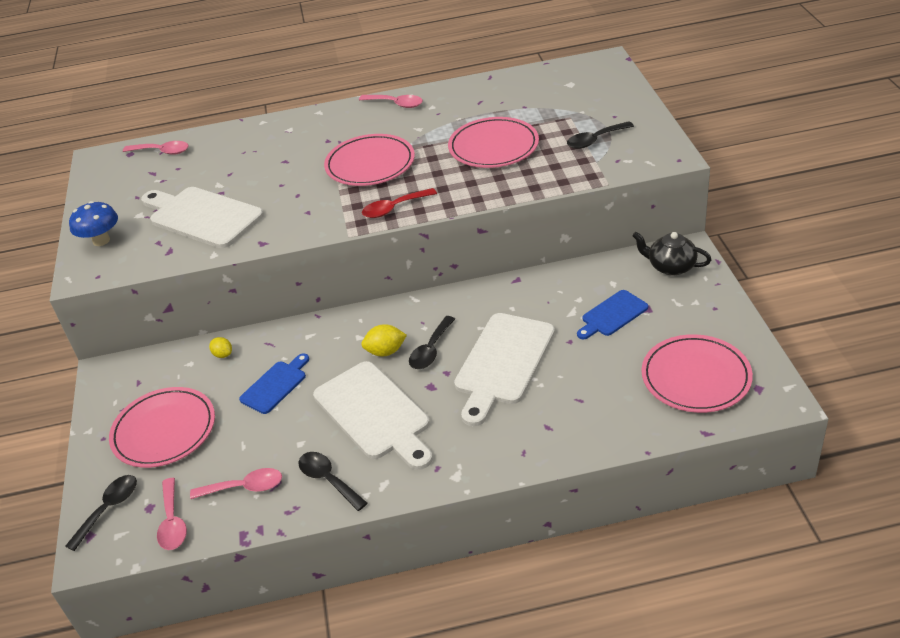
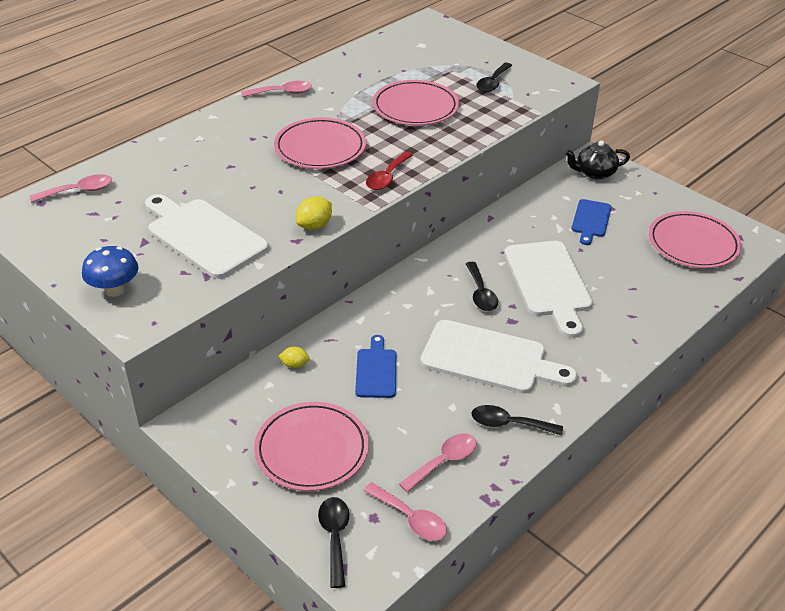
camera: 40 degrees left, 0 degrees up
white cutting board [141,187,264,248] -> white cutting board turned 45 degrees clockwise [145,194,269,279]
yellow lemon [361,324,407,356] -> yellow lemon moved to [296,196,332,230]

